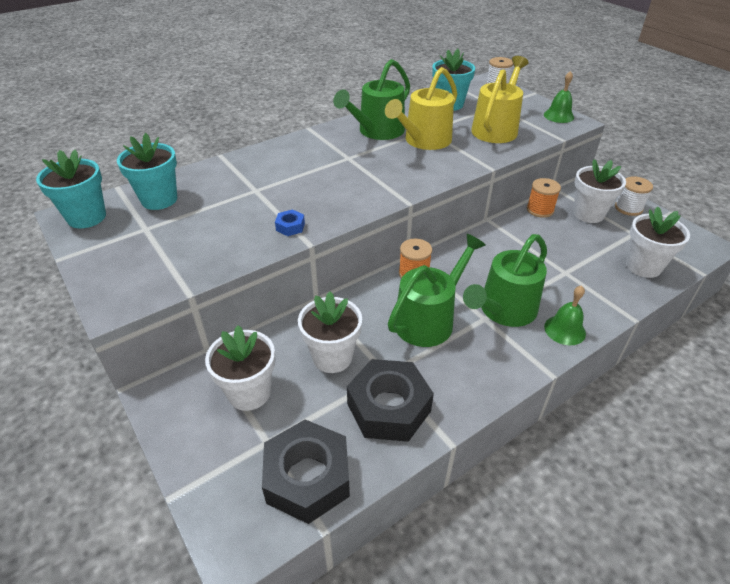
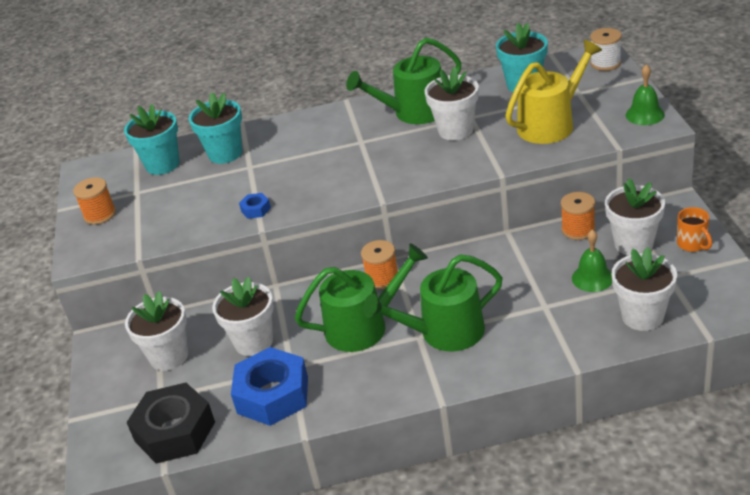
camera: 30 degrees right, 5 degrees down
turquoise flower pot [36,150,106,229] -> turquoise flower pot moved to [189,92,242,164]
black nut [347,359,434,442] -> blue nut [231,347,308,426]
yellow watering can [385,67,457,150] -> white flower pot [425,67,479,140]
green bell [544,285,586,345] -> green bell moved to [572,229,612,292]
white spool [615,176,653,216] -> orange mug [677,207,712,252]
none -> orange spool [73,177,116,225]

